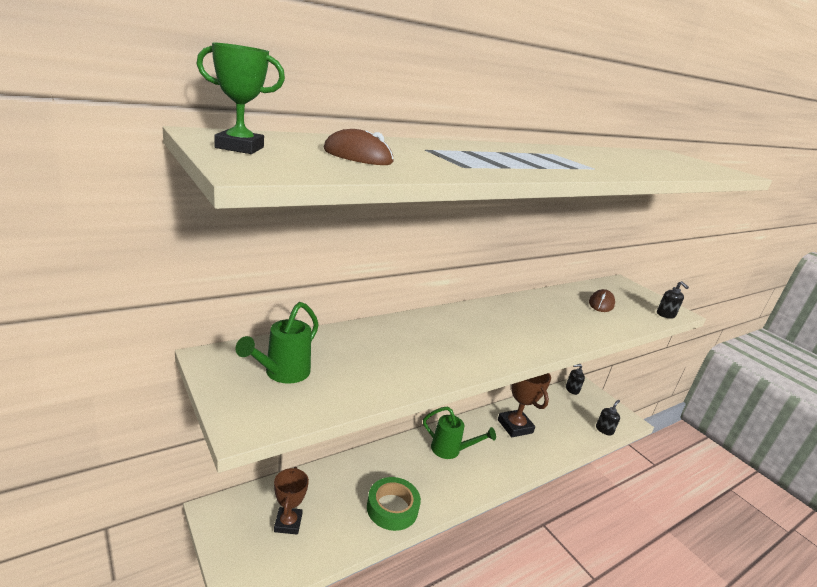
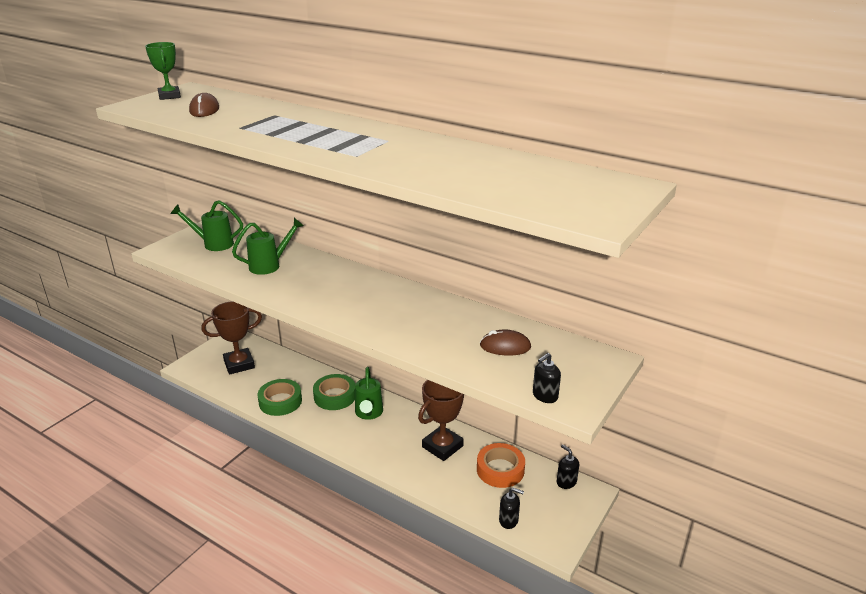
camera: 70 degrees right, 5 degrees up
brown trophy [274,467,309,535] -> brown trophy [202,301,262,375], size x1.53
none -> green watering can [232,218,304,275]
none -> green tape [313,374,355,410]
none -> orange tape [477,443,525,488]

